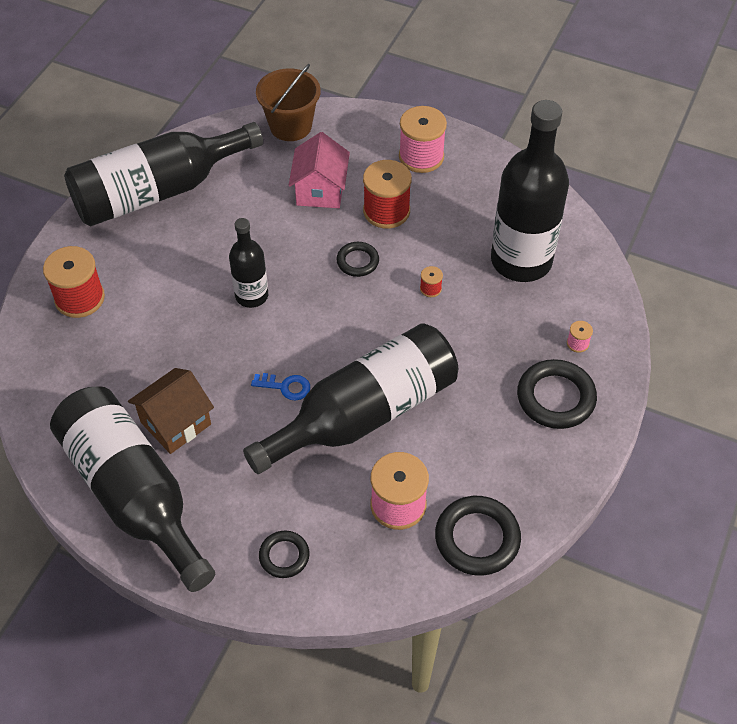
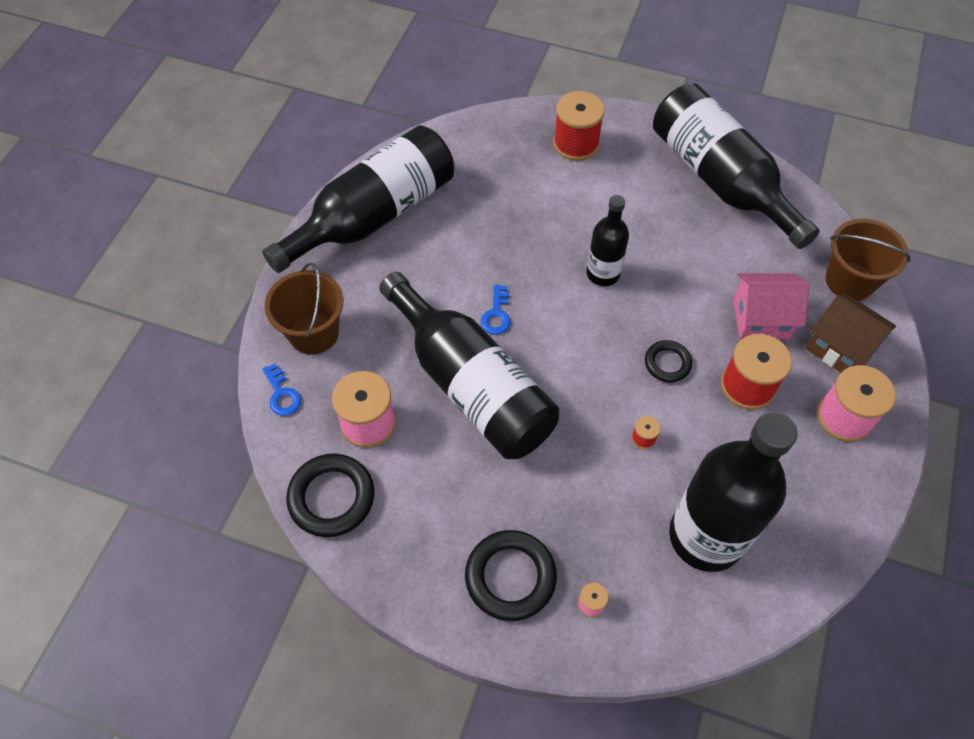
camera: 85 degrees right, 5 degrees up
brown house [128,368,214,454] -> brown house moved to [806,292,896,372]
black ring [259,531,309,578] -> brown bucket [265,262,343,355]
none -> blue key [262,363,301,416]

